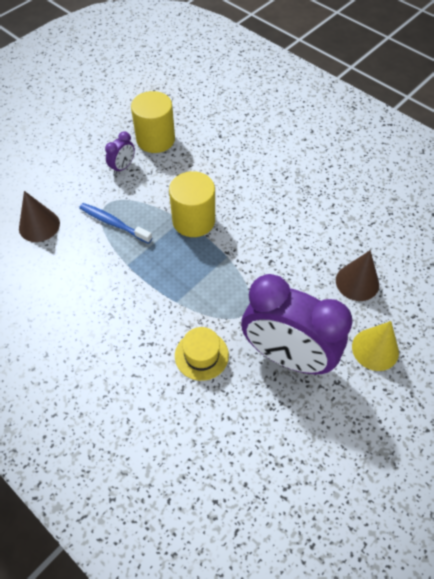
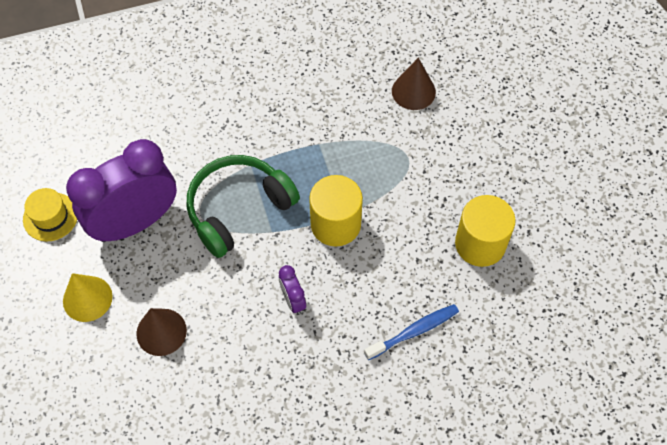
camera: 120 degrees right, 5 degrees up
blue toothbrush [79,203,152,244] -> blue toothbrush moved to [364,304,459,360]
purple clock [105,131,135,174] -> purple clock moved to [279,265,306,314]
yellow hat [175,327,229,381] -> yellow hat moved to [23,188,77,242]
none -> green headphones [186,155,300,258]

